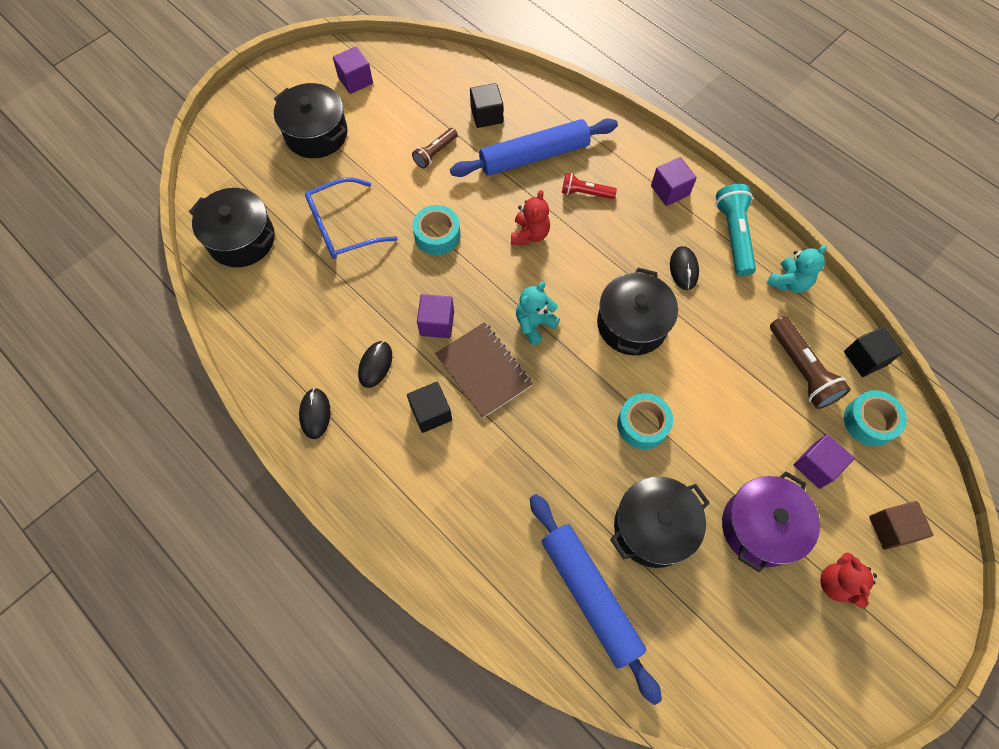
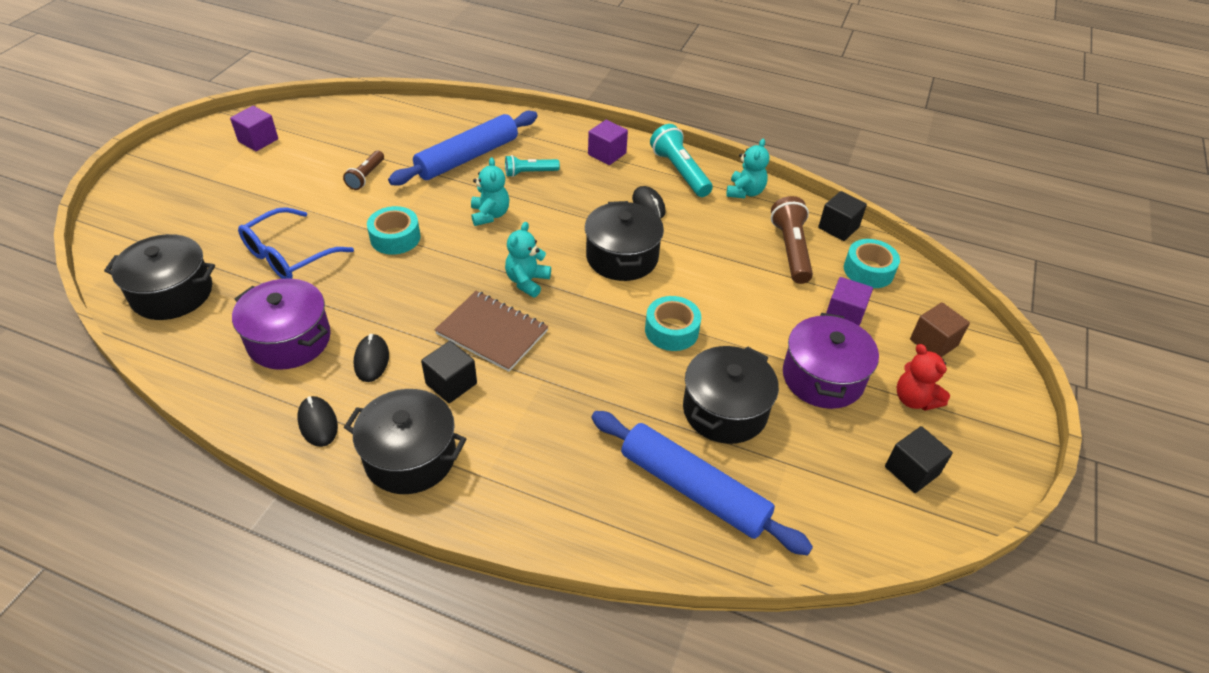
camera: 25 degrees left, 20 degrees down
black pot [274,83,348,158] -> black pot moved to [344,389,466,494]
purple cube [417,294,454,338] -> none
black cube [470,83,503,128] -> black cube moved to [885,426,953,493]
red teddy bear [511,190,550,245] -> turquoise teddy bear [471,158,509,226]
red flashlight [562,173,617,199] -> turquoise flashlight [505,155,560,177]
brown flashlight [770,316,851,409] -> brown flashlight turned 135 degrees counterclockwise [771,196,813,284]
none -> purple pot [232,278,331,370]

